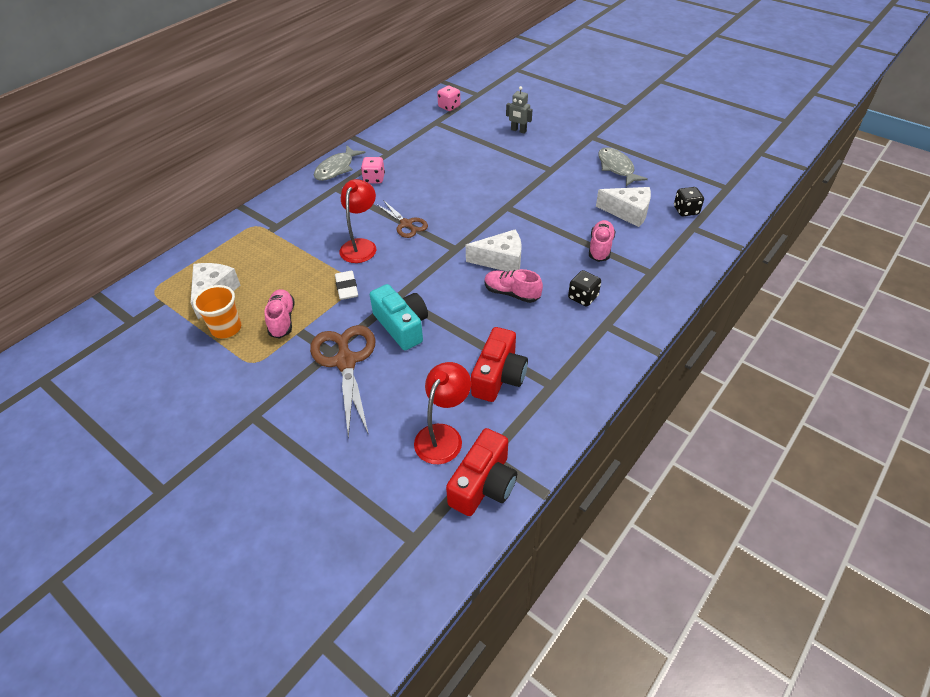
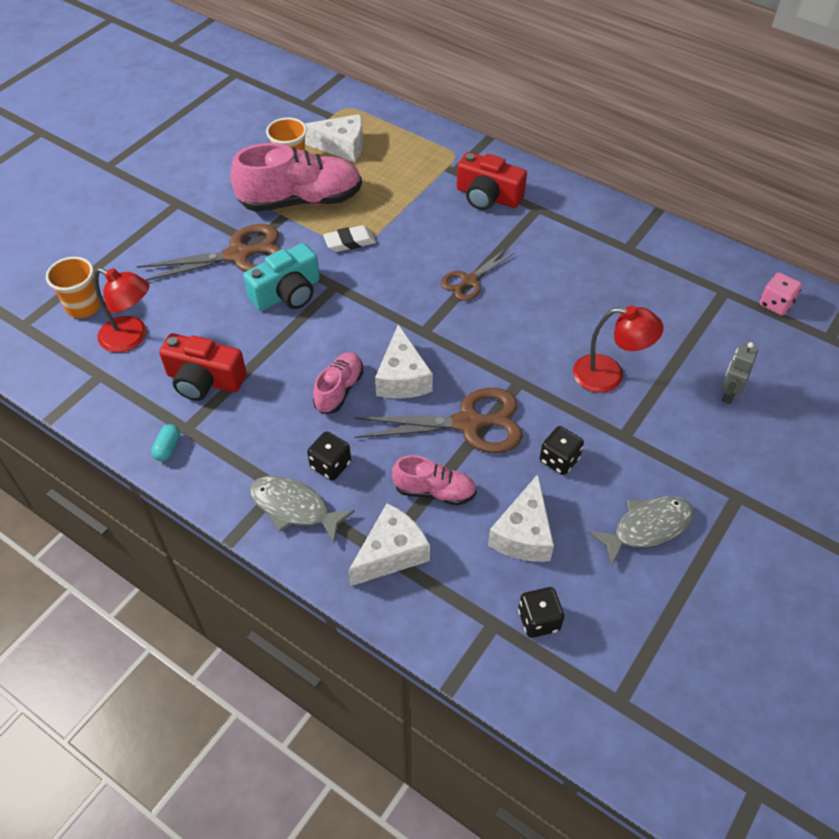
camera: 85 degrees right, 5 degrees up
pink shoe [264,289,295,339] -> pink shoe [230,143,362,212], size x1.90
grey fish [314,146,365,181] -> grey fish moved to [250,476,355,543]
red lamp [340,179,376,263] -> red lamp moved to [573,306,664,393]
pink dice [361,157,385,183] -> none
red camera [446,428,517,516] -> red camera moved to [457,152,527,210]
none -> orange cup [46,257,101,318]
none -> turquoise capsule [151,424,180,461]
none -> white cheese [348,503,430,586]
none -> brown scissors [354,388,523,453]
none -> black dice [540,426,584,475]

